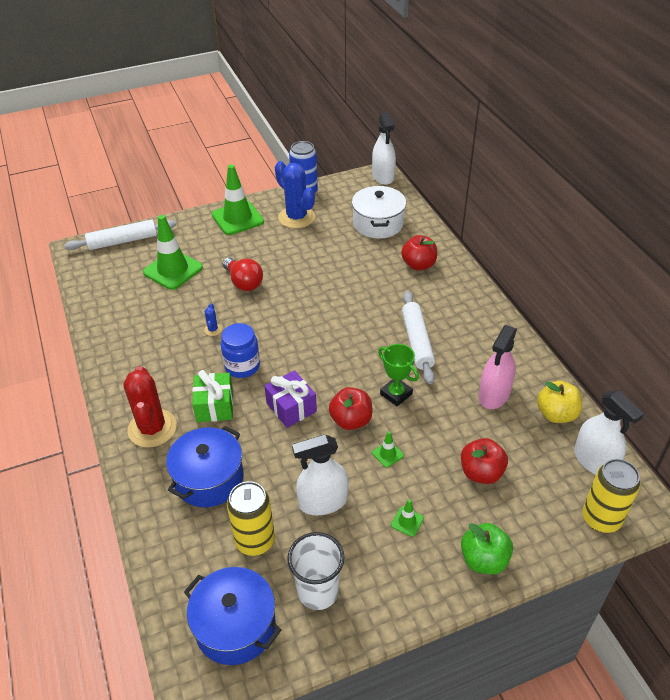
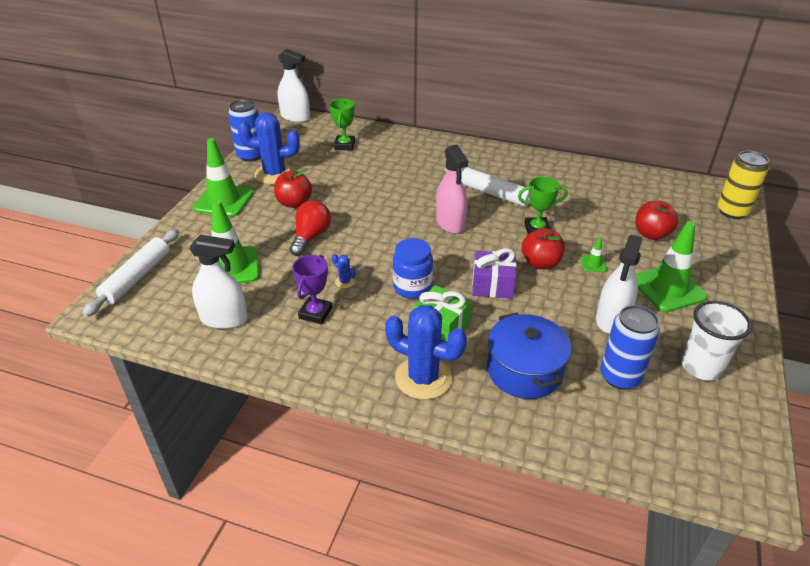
camera: 50 degrees left, 5 degrees down
red cactus [123,366,177,448] -> blue cactus [385,305,467,400]
blue pot [184,567,281,665] -> none
red light bulb [223,257,263,291] -> red light bulb turned 75 degrees counterclockwise [290,200,331,256]
yellow can [227,481,275,556] -> blue can [600,305,660,390]
white pot [352,186,406,239] -> green trophy [330,99,355,151]
green traffic cone [391,499,424,537] -> green traffic cone [636,221,708,312], size x2.34
red apple [401,235,437,271] -> red apple moved to [274,169,312,208]
green apple [461,523,513,574] -> none
pink spray bottle [479,325,517,409] -> pink spray bottle moved to [436,145,468,234]
yellow apple [537,381,582,423] -> none
white spray bottle [574,390,644,475] -> white spray bottle moved to [189,235,248,329]
none -> purple trophy [292,255,332,324]

